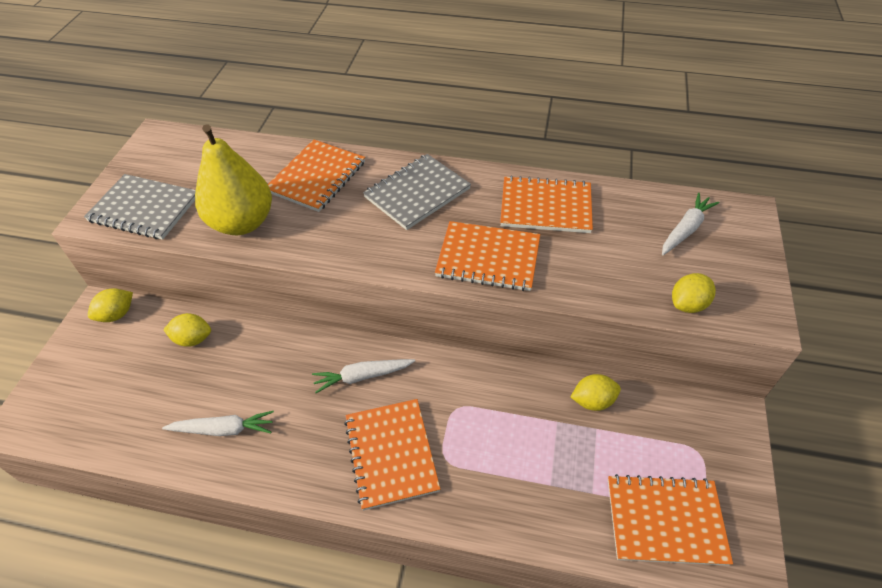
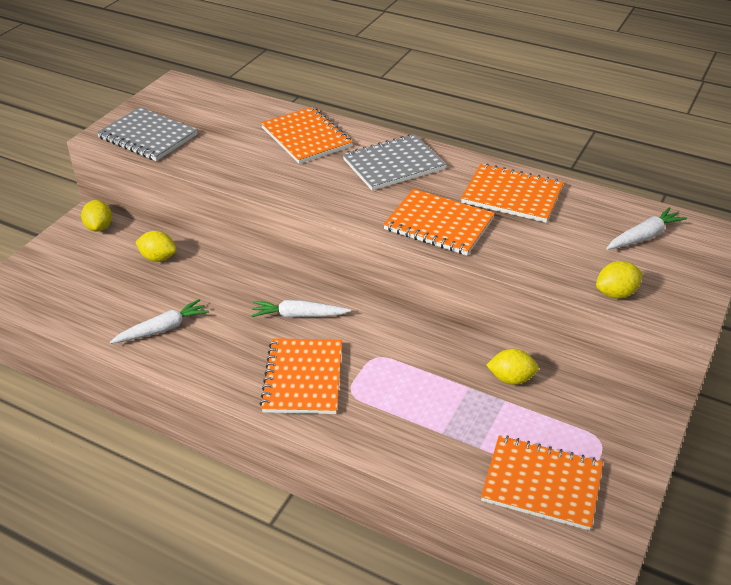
camera: 15 degrees right, 10 degrees down
yellow lemon [88,288,133,322] -> yellow lemon turned 75 degrees counterclockwise [81,200,112,232]
white carrot [162,411,274,436] -> white carrot turned 45 degrees counterclockwise [110,299,209,344]
yellow pear [195,124,272,235] -> none
orange notebook [268,139,365,212] -> orange notebook turned 75 degrees counterclockwise [261,107,352,164]

